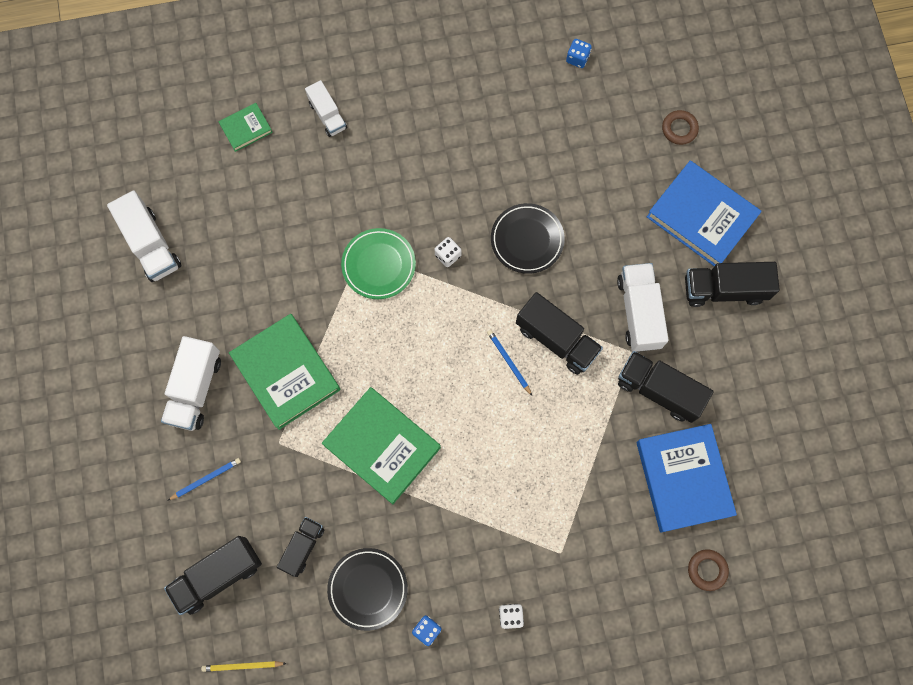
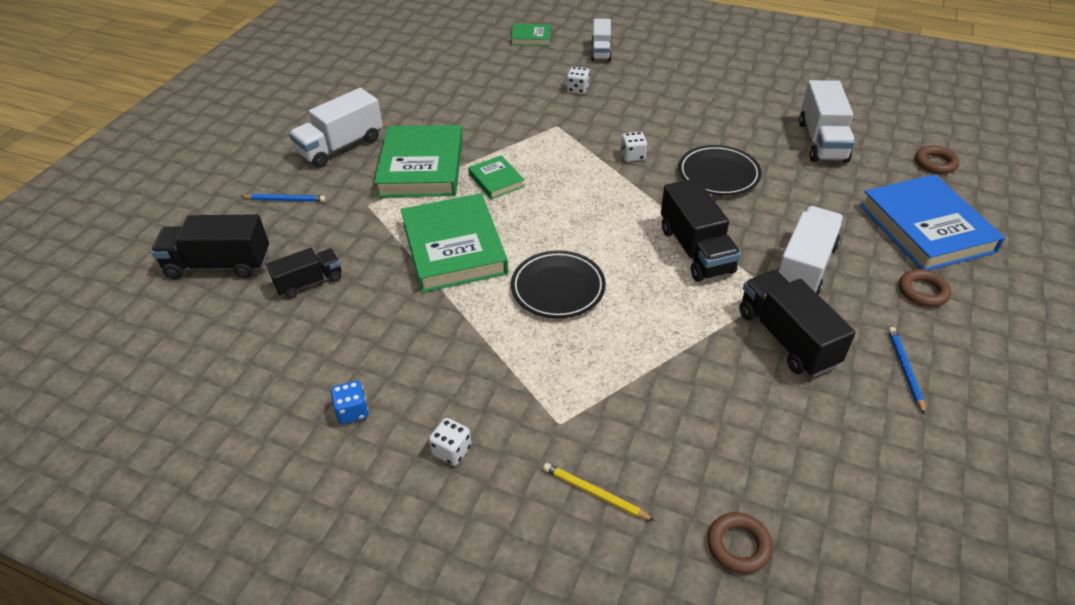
camera: 35 degrees right, 30 degrees down
white truck [107,190,181,282] -> white truck moved to [799,80,855,163]
yellow pencil [201,661,287,672] -> yellow pencil moved to [543,463,655,521]
black plate [327,548,408,631] -> black plate moved to [511,250,606,319]
green plate [341,228,416,299] -> none
blue pencil [487,330,532,396] -> blue pencil moved to [888,327,925,415]
blue dice [566,39,592,68] -> none
blue book [637,424,737,532] -> none
black truck [685,262,780,307] -> brown ring [899,269,951,307]
none -> green book [468,155,525,199]
none -> white dice [567,67,590,94]

